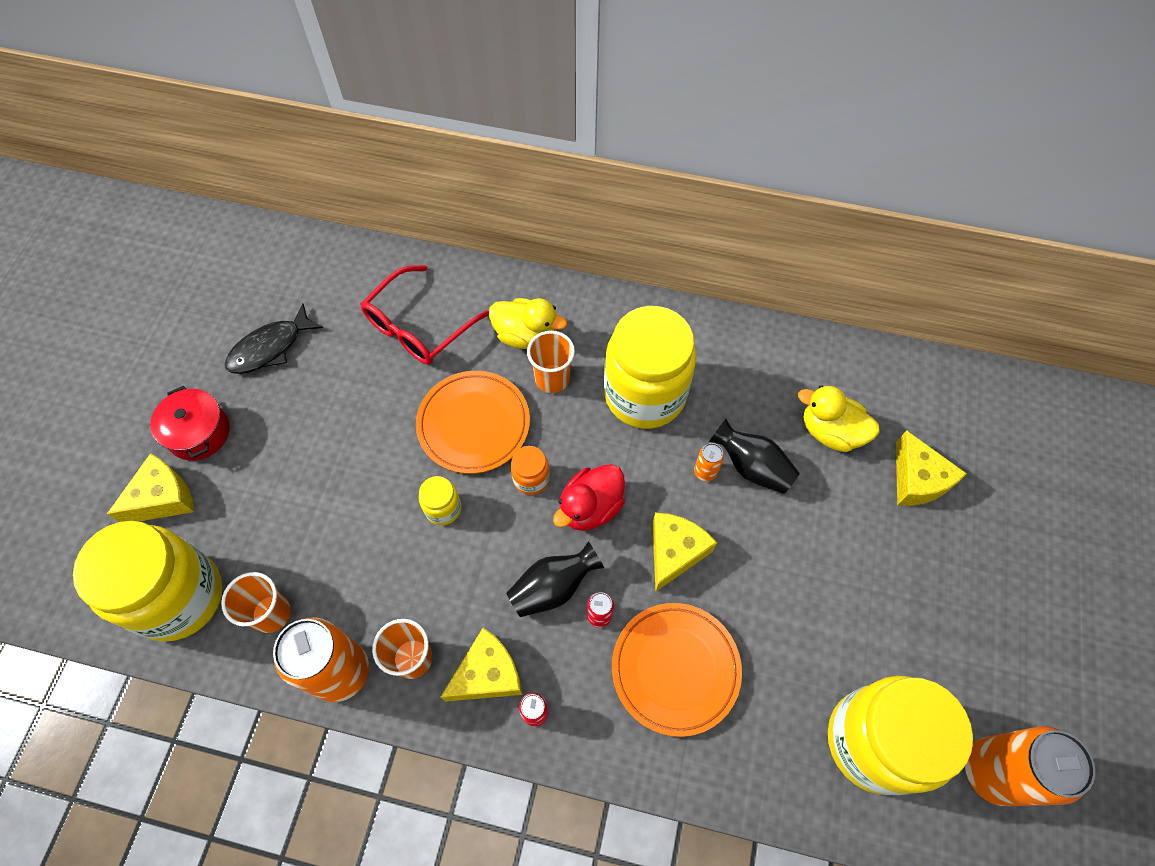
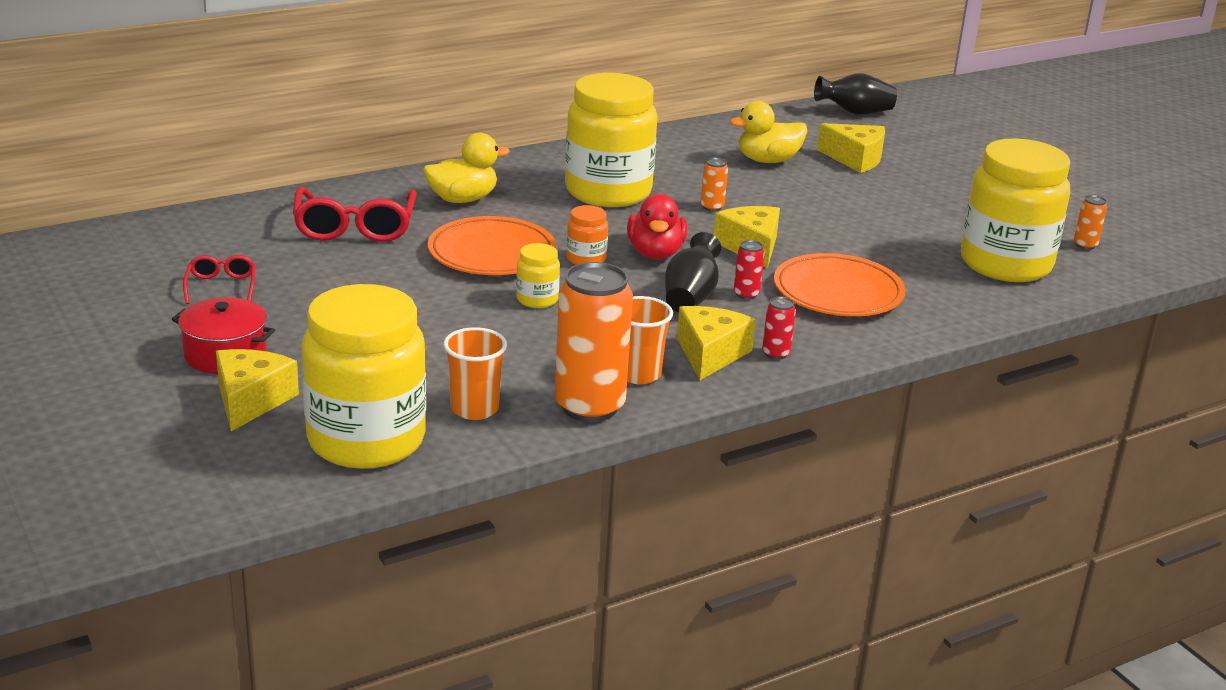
camera: 45 degrees left, 35 degrees down
black fish [225,304,323,374] -> red glasses [183,255,255,304]
orange cup [527,331,575,393] -> none
black vase [709,419,800,494] -> black vase moved to [814,73,897,115]
orange can [965,726,1095,806] -> orange can [1074,195,1107,250], size x0.43

